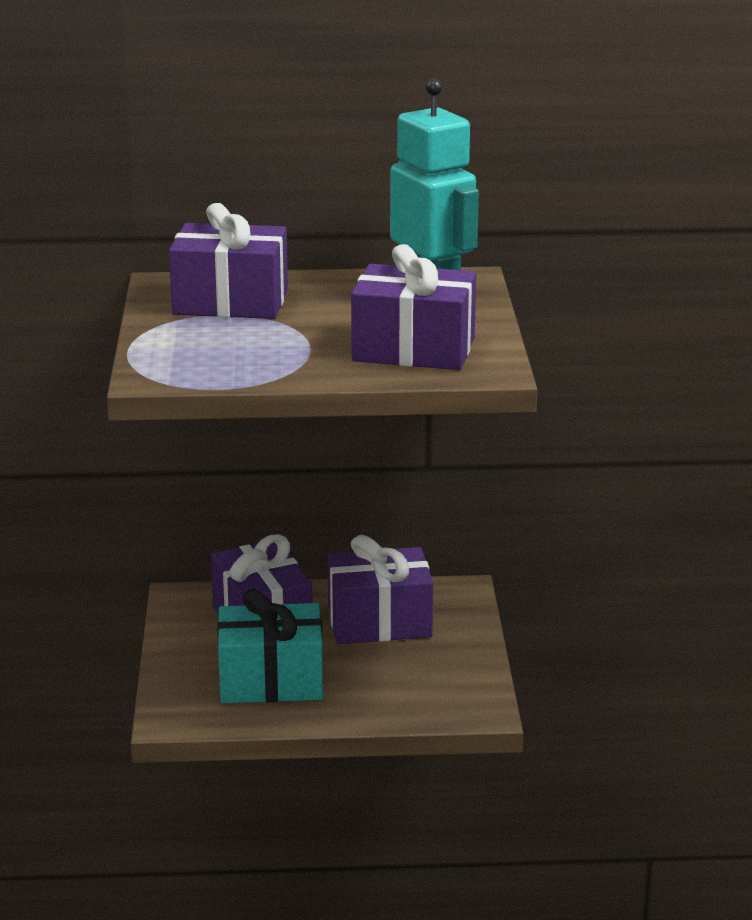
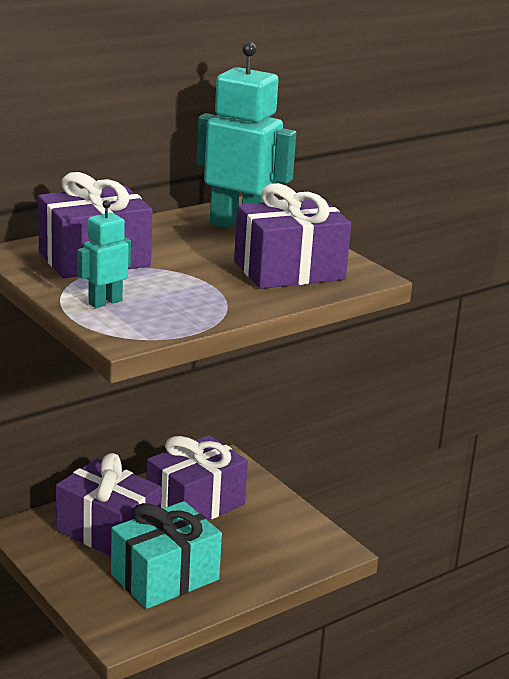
camera: 35 degrees left, 0 degrees up
none -> turquoise robot [78,200,131,308]

